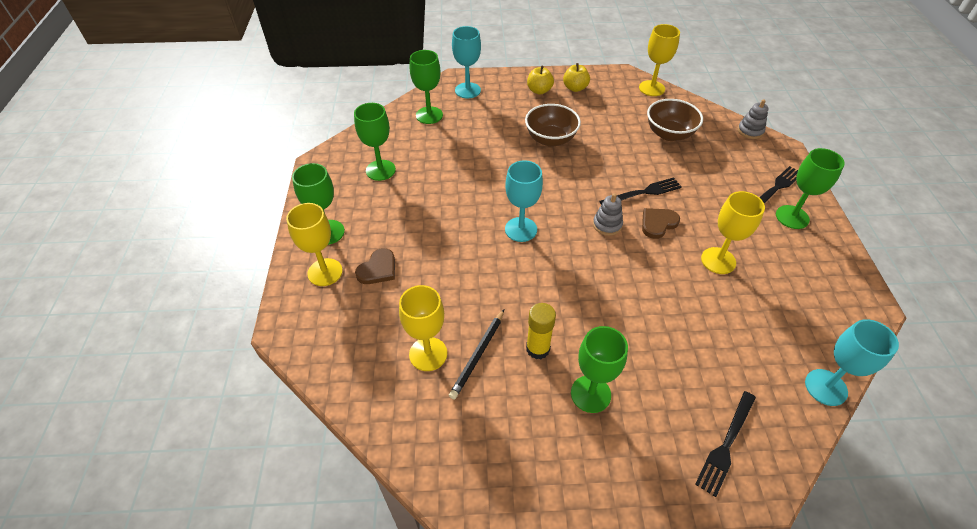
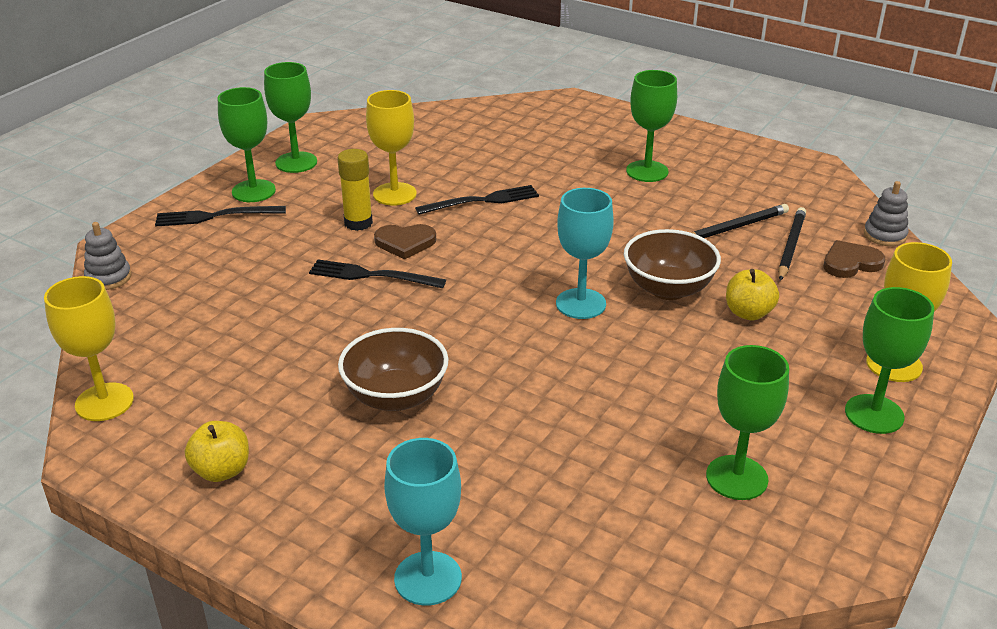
camera: 145 degrees left, 15 degrees down
brown heart [355,248,395,284] -> brown heart moved to [823,240,885,278]
yellow goblet [399,285,447,371] -> black pencil [778,207,806,281]
green goblet [410,50,443,124] -> green goblet moved to [264,62,317,173]
yellow glue stick [526,303,556,359] -> yellow glue stick moved to [337,149,373,231]
yellow apple [527,65,554,95] -> yellow apple moved to [726,269,779,320]
grey stacking toy [593,193,623,236] -> grey stacking toy moved to [864,181,909,246]
brown bowl [647,99,703,141] -> brown bowl moved to [624,229,721,300]
black fork [695,391,756,497] -> black fork moved to [415,185,539,215]
turquoise goblet [805,319,899,406] -> none

